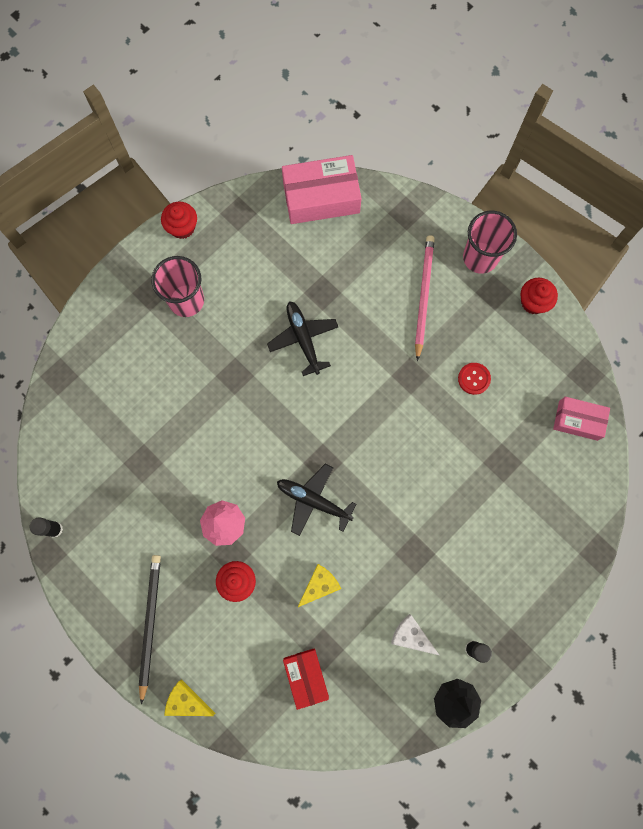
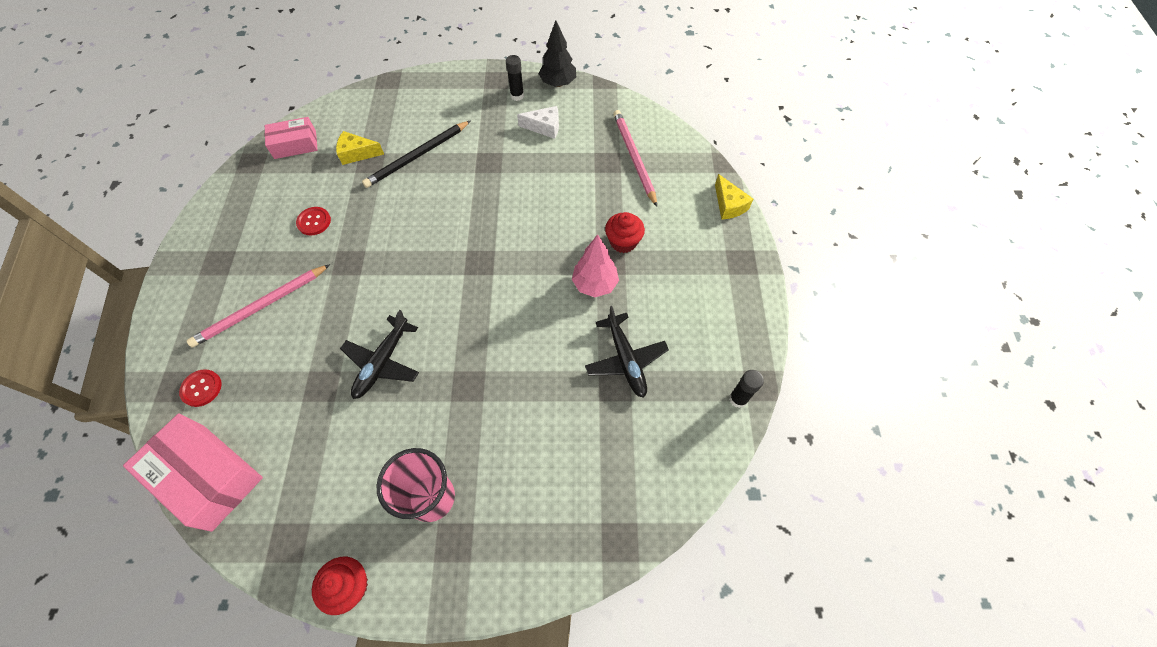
camera: 135 degrees left, 15 degrees down
black pencil [139,555,161,705] -> black pencil moved to [362,120,471,188]
black plane [277,464,357,536] -> black plane moved to [585,306,669,398]
red box [283,648,329,710] -> pink pencil [613,110,657,207]
yellow cheese [297,564,341,608] -> yellow cheese moved to [336,131,384,165]
white cheese [391,614,439,655] -> white cheese turned 75 degrees counterclockwise [517,106,559,139]
pink cup [463,211,517,274] -> none
red cupcake [521,278,558,314] -> none
pink box [553,397,610,441] -> pink box turned 75 degrees counterclockwise [265,117,318,159]
none -> red button [179,369,222,407]

